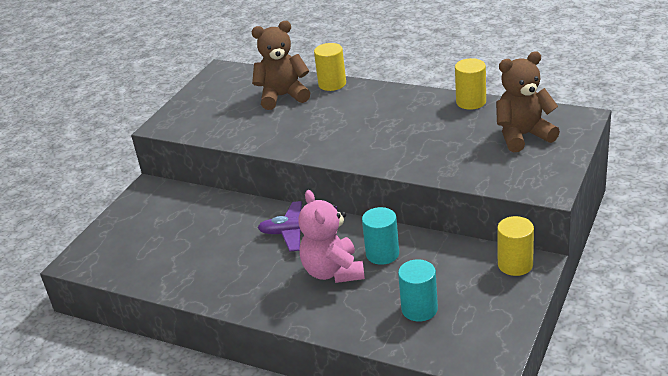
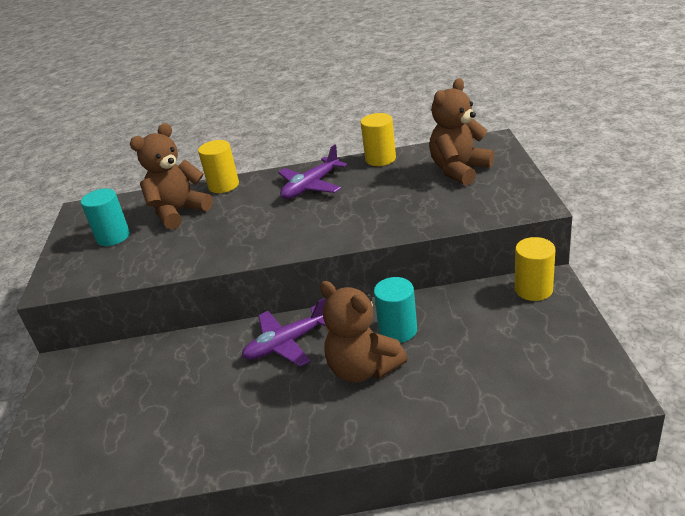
camera: 30 degrees left, 0 degrees up
pink teddy bear [298,190,365,283] -> brown teddy bear [320,281,408,383]
turquoise cylinder [398,259,438,322] -> turquoise cylinder moved to [81,188,130,246]
none -> purple plane [278,145,347,199]

